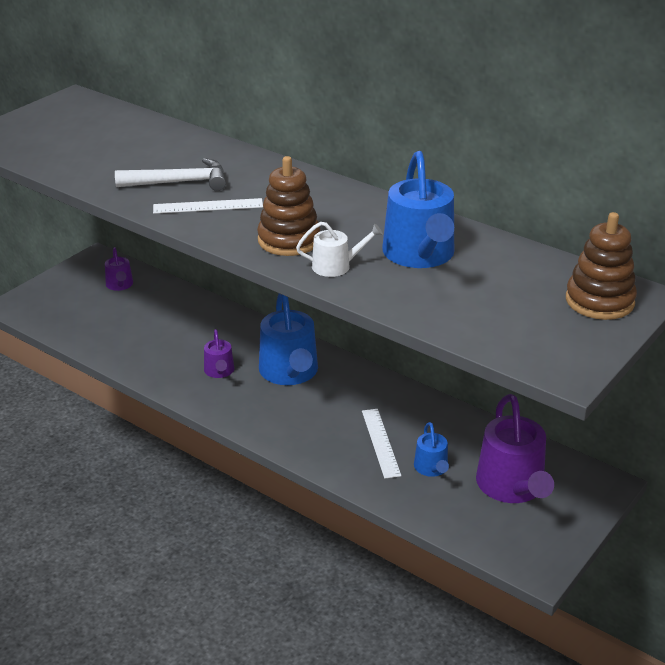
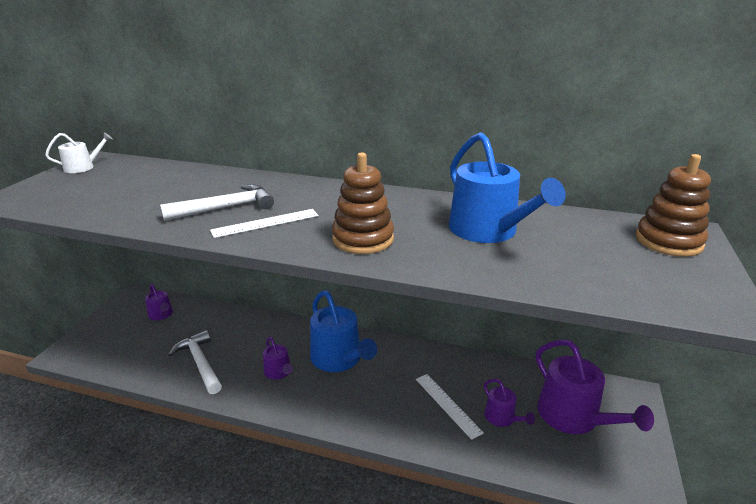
camera: 20 degrees left, 5 degrees down
white watering can [296,222,383,277] -> white watering can moved to [45,132,112,173]
blue watering can [414,422,449,477] -> purple watering can [484,379,535,427]
none -> white hammer [168,330,222,394]

